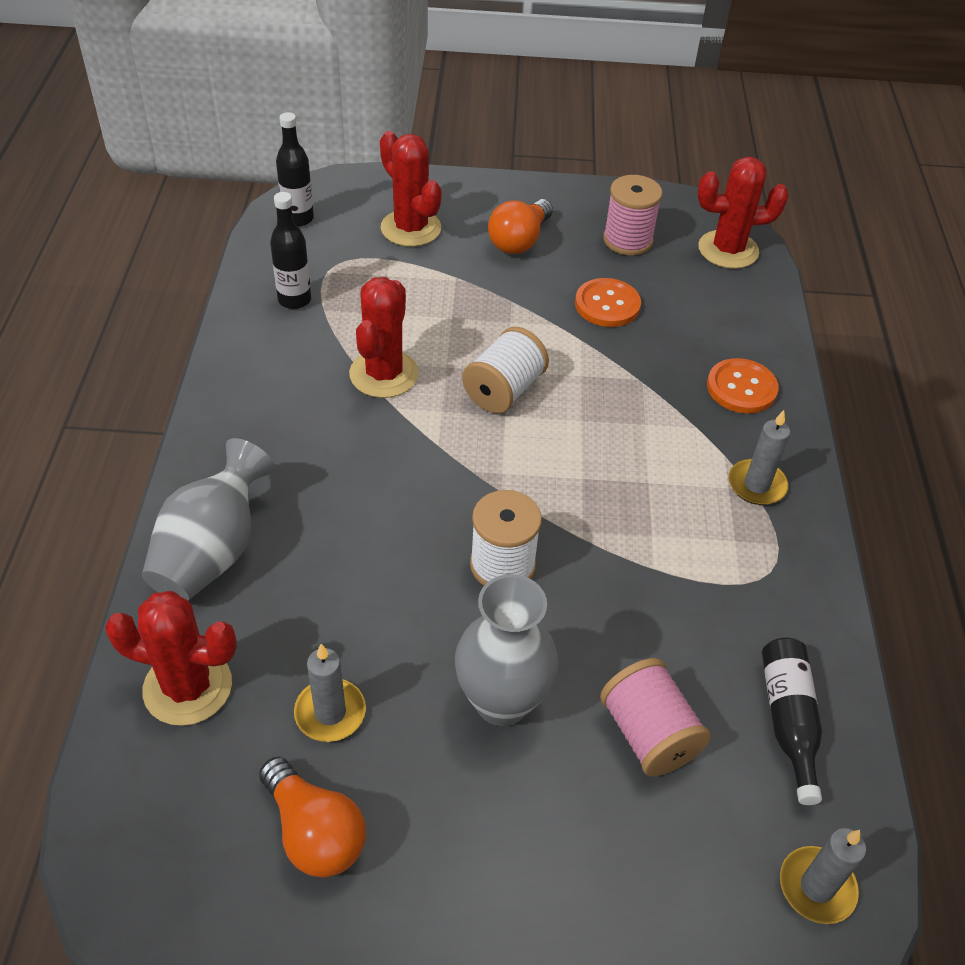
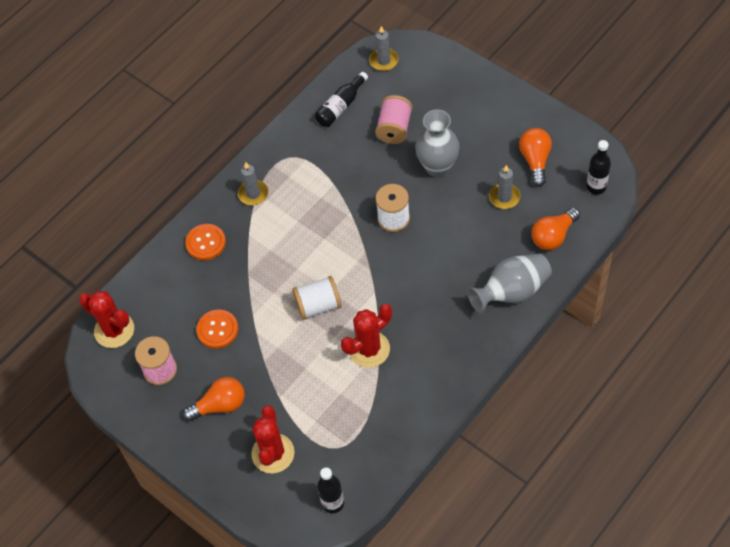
camera: 135 degrees left, 10 degrees up
red cactus [105,591,237,726] -> orange light bulb [531,208,580,250]
black bottle [270,192,311,309] -> black bottle moved to [586,140,611,195]

